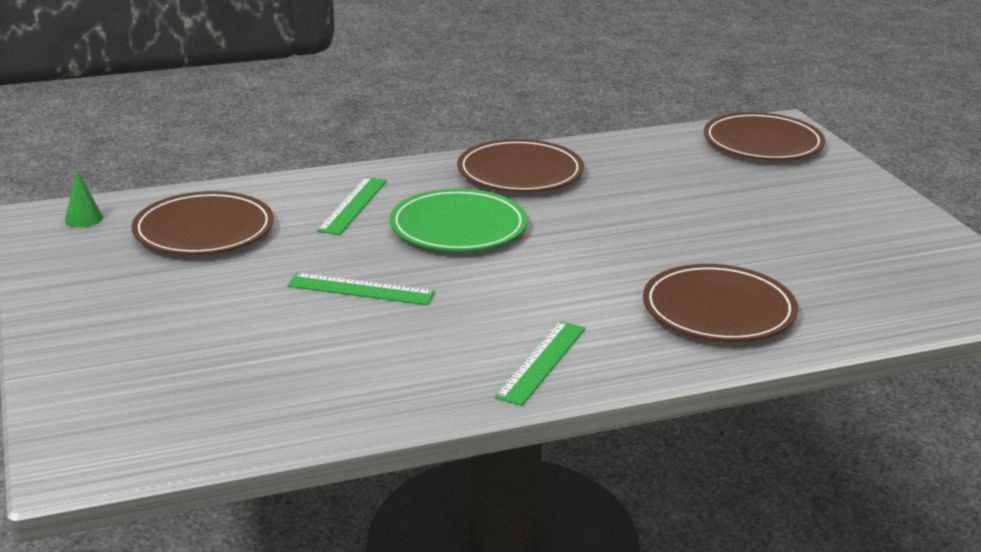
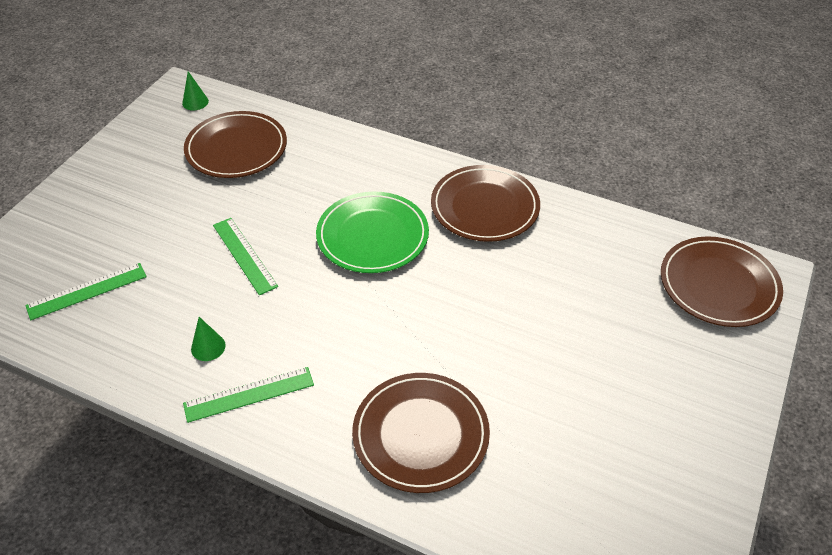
camera: 45 degrees right, 20 degrees up
green ruler [317,177,387,235] -> green ruler moved to [25,263,147,320]
none -> green cone [191,317,226,361]

